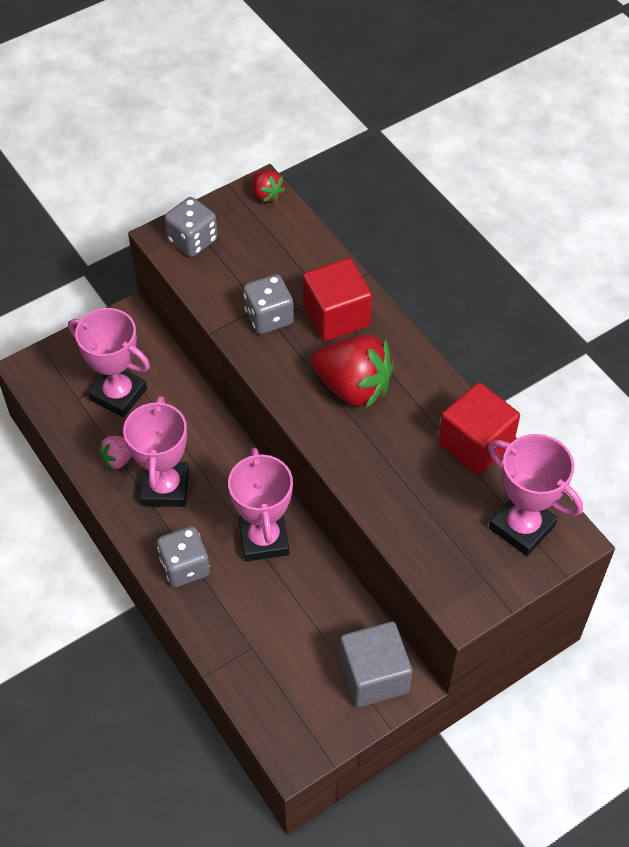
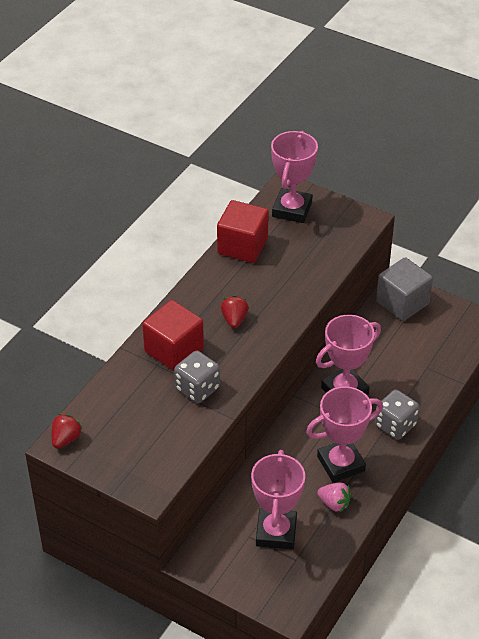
camera: 115 degrees left, 10 degrees down
grey dice [165,197,218,257] -> none
red strawberry [311,335,394,408] -> red strawberry [221,295,249,328], size x0.50

